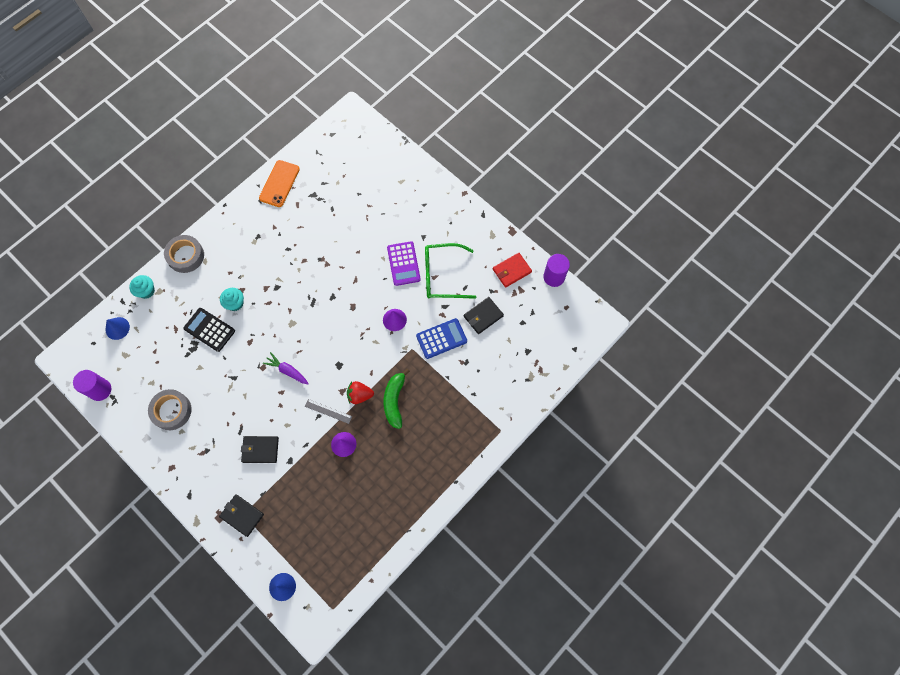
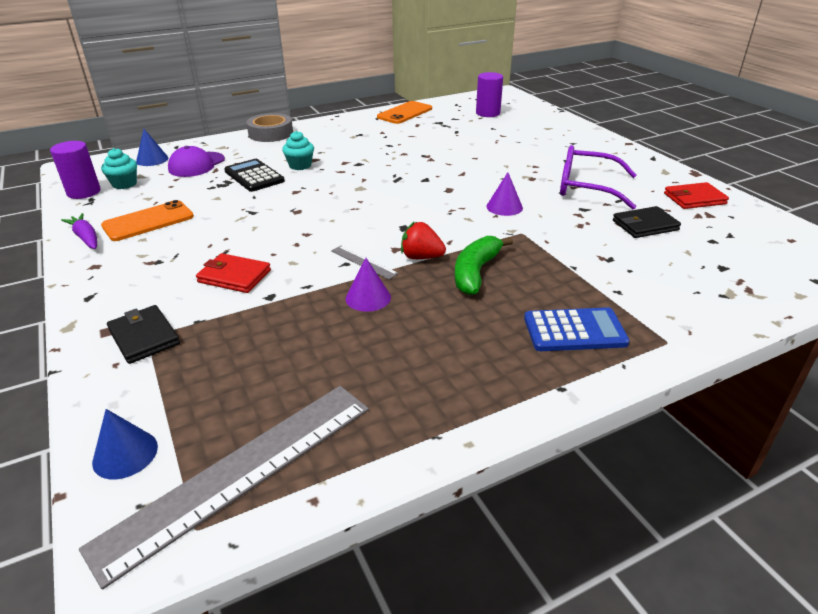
camera: 20 degrees right, 35 degrees down
turquoise cupcake [129,275,155,299] -> turquoise cupcake moved to [101,148,137,189]
grey tape [148,389,191,430] -> orange phone [101,200,194,241]
black wallet [241,436,279,463] -> red wallet [196,253,271,293]
purple carrot [263,352,309,384] -> purple carrot moved to [61,213,97,249]
purple calculator [387,241,421,286] -> none
blue calculator [416,318,467,359] -> blue calculator moved to [524,307,630,351]
green glasses [425,243,477,299] -> purple glasses [560,145,636,209]
purple cylinder [543,254,570,287] -> purple cylinder moved to [476,72,503,117]
none -> grey ruler [79,386,369,590]
none -> purple cap [168,146,225,177]

